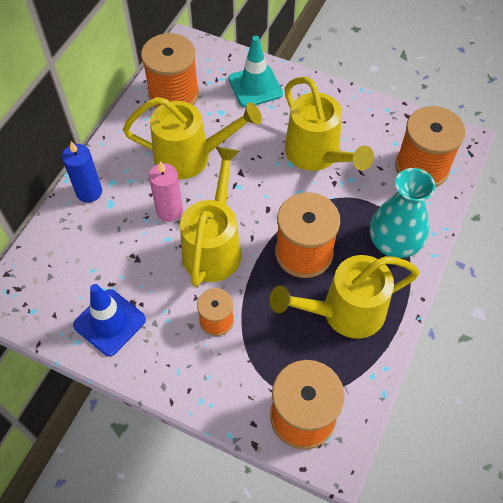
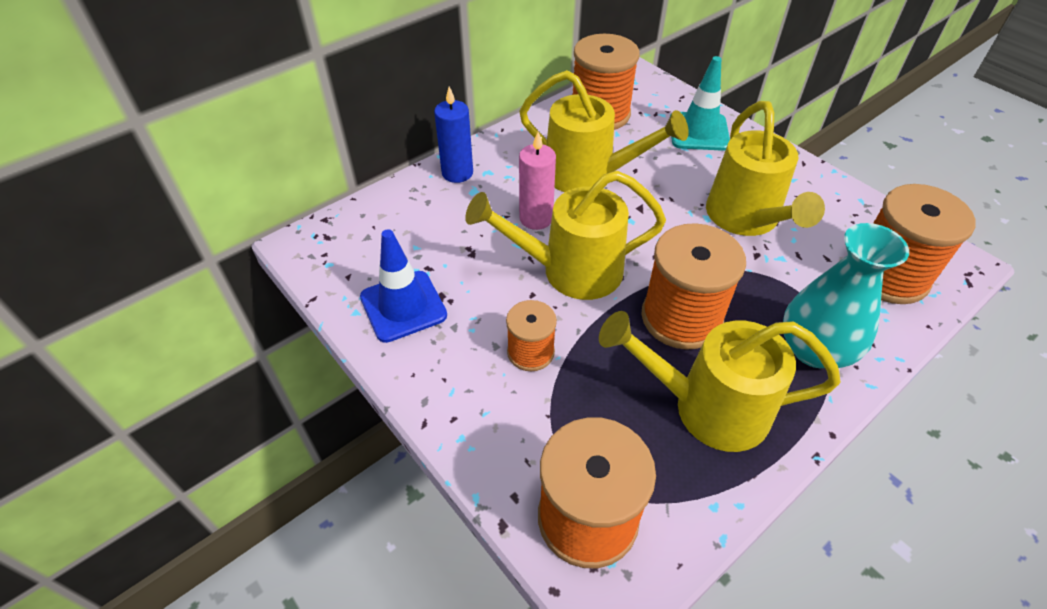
camera: 25 degrees right, 10 degrees down
yellow watering can [180,147,241,287] -> yellow watering can turned 135 degrees counterclockwise [465,171,666,300]

